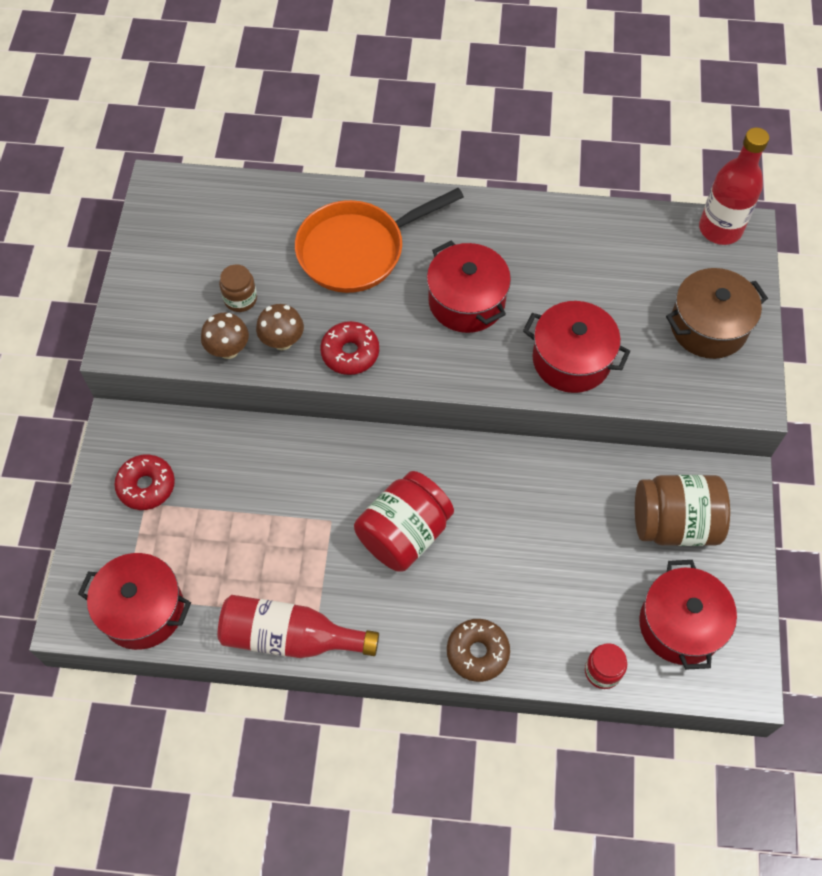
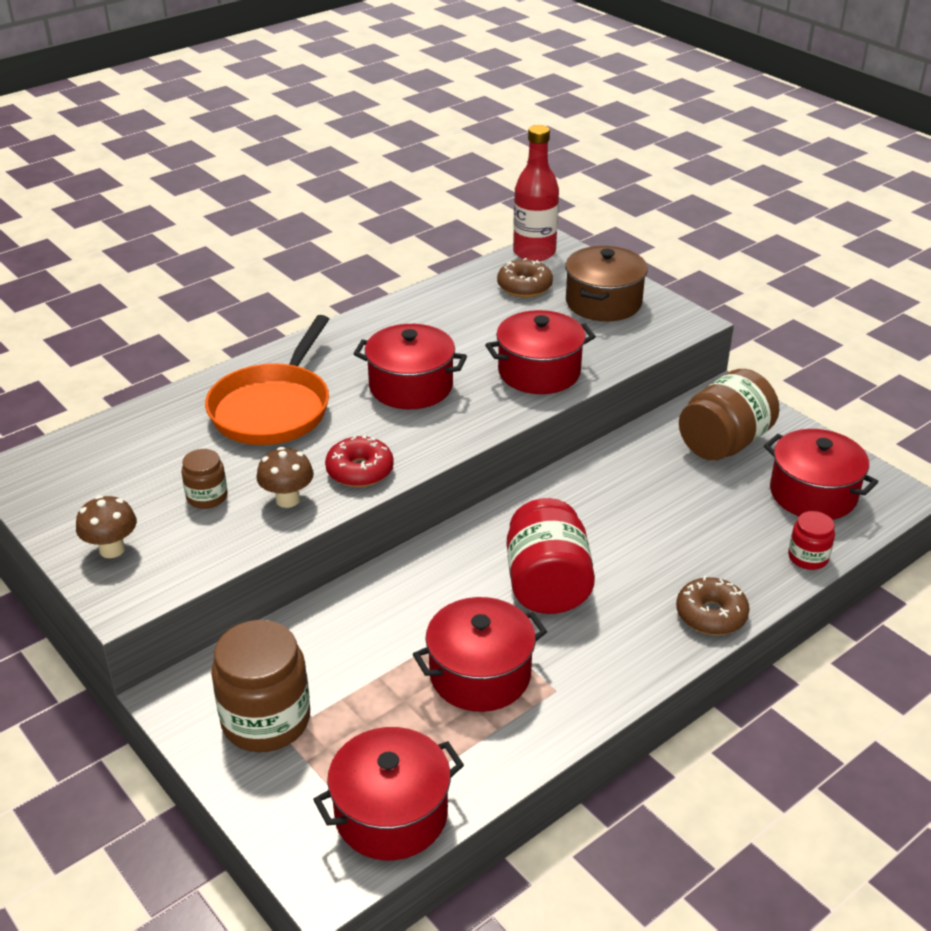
camera: 45 degrees left, 25 degrees down
red donut [114,454,175,510] -> brown jar [211,620,310,752]
brown mushroom [201,313,249,359] -> brown mushroom moved to [76,495,137,558]
red bottle [217,595,379,658] -> none
none -> red pot [413,597,547,712]
none -> brown donut [497,258,553,297]

